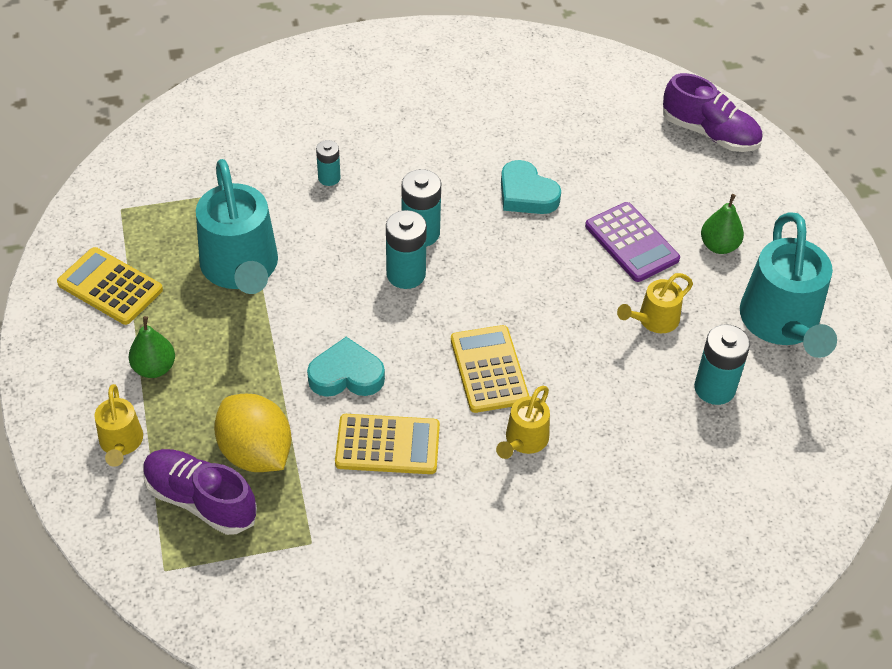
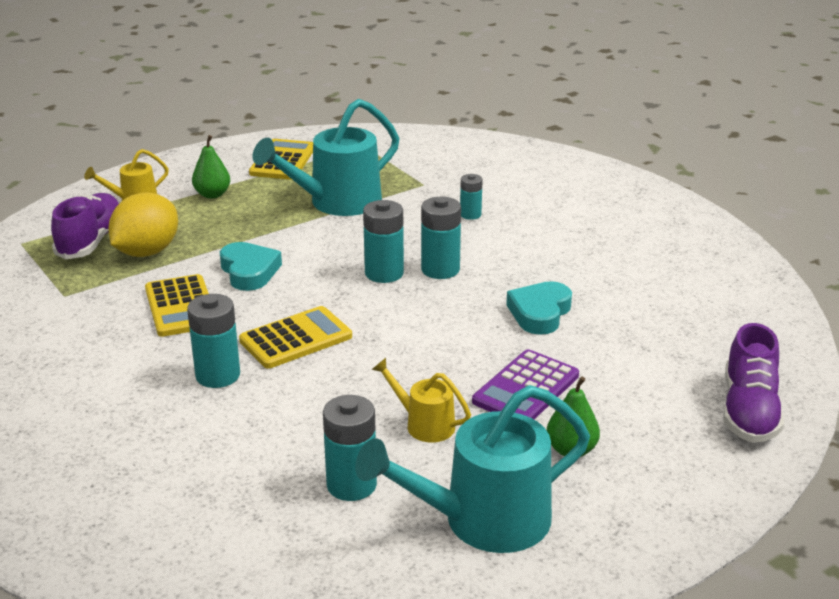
camera: 70 degrees right, 20 degrees down
yellow watering can [496,386,550,459] -> turquoise battery [187,294,240,388]

